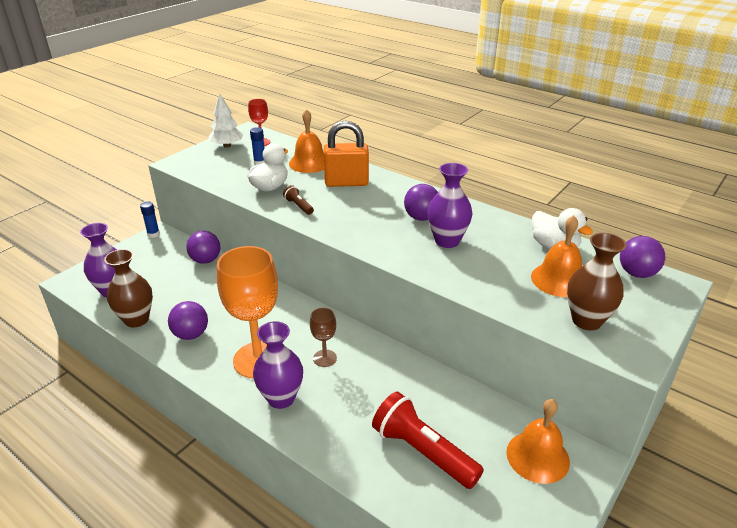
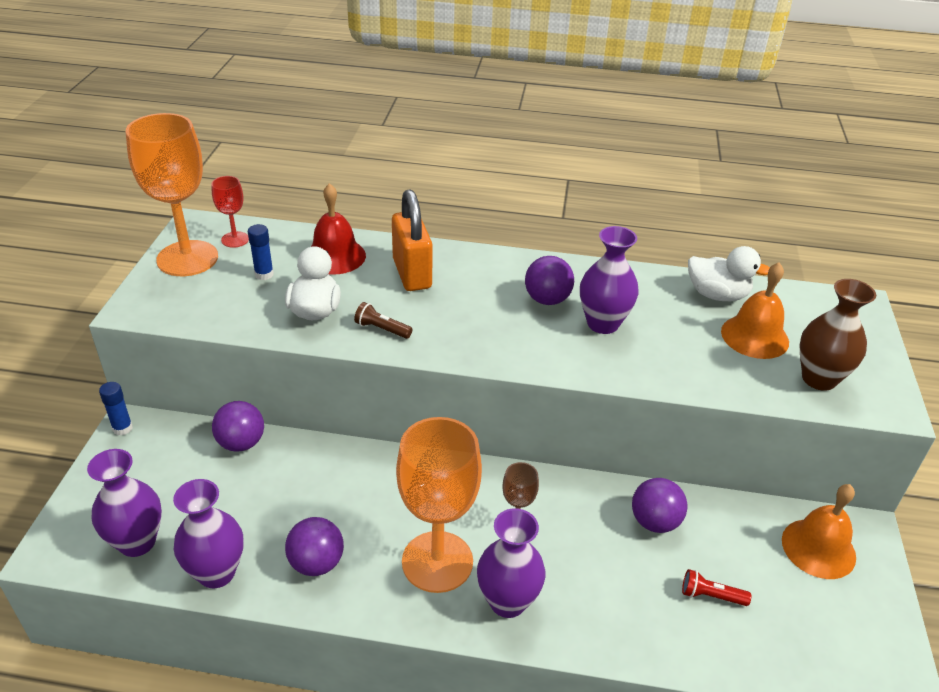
camera: 30 degrees left, 5 degrees up
brown vase [104,249,153,328] -> purple vase [173,479,244,588]
white tree [209,93,243,148] -> orange goblet [126,113,218,276]
orange bell [289,109,324,173] -> red bell [311,183,366,275]
orange padlock [323,121,369,187] -> orange padlock turned 75 degrees counterclockwise [392,189,433,291]
red flashlight [372,392,484,489] -> red flashlight [682,569,751,606], size x0.46
purple ball [620,236,665,278] -> purple ball moved to [632,478,687,533]

